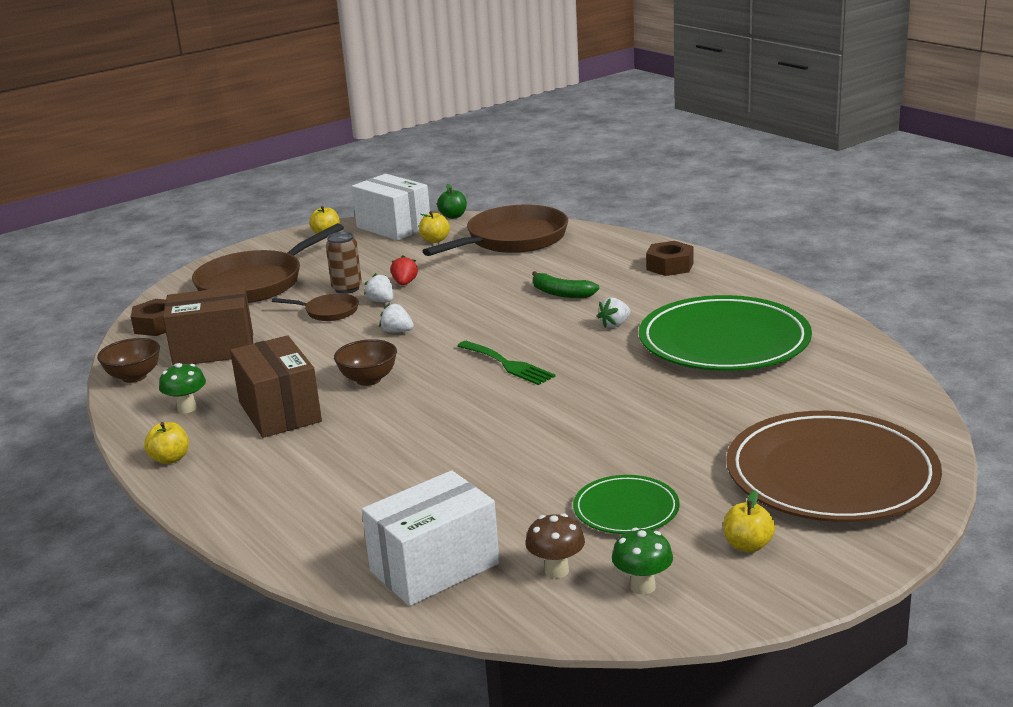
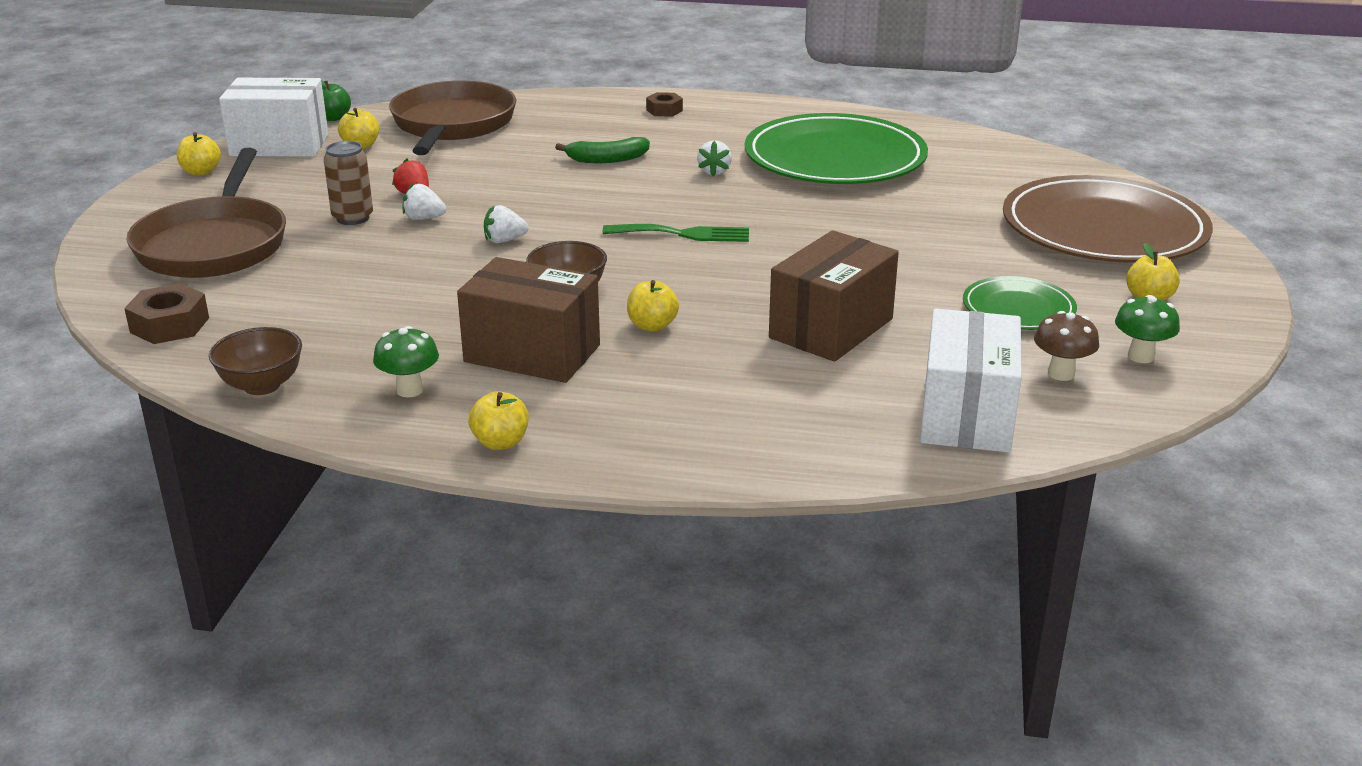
camera: 45 degrees left, 5 degrees up
brown box [163,285,253,365] -> brown box moved to [769,230,899,362]
brown pan [272,293,359,321] -> none
brown nut [646,241,694,276] -> brown nut [646,92,683,117], size x0.65
none -> yellow apple [627,280,679,332]

